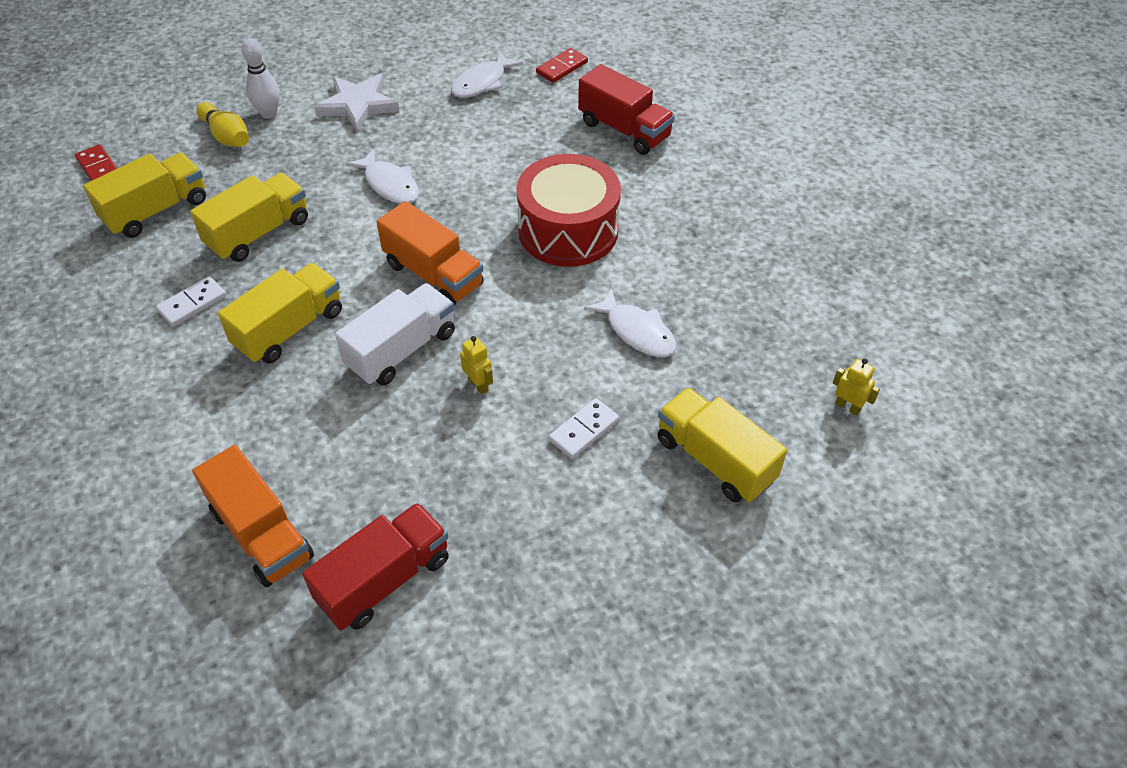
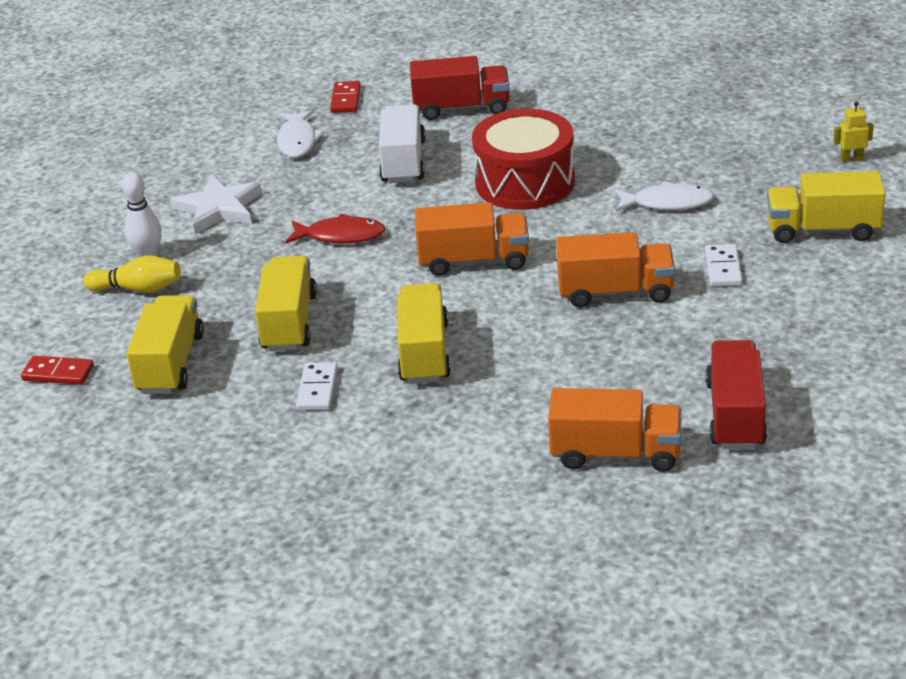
camera: 40 degrees left, 15 degrees down
white truck [335,283,455,386] -> white truck moved to [379,104,426,183]
white fish [346,149,419,204] -> red fish [285,214,386,243]
yellow robot [460,336,493,395] -> orange truck [556,232,675,308]

